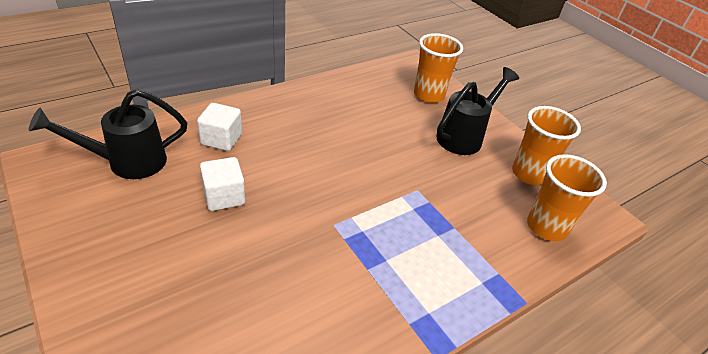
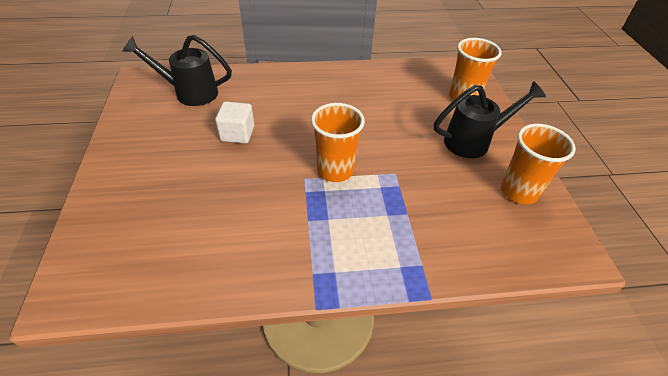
camera: 30 degrees right, 5 degrees up
white cube [197,103,242,151] -> none
orange cup [527,154,607,241] -> orange cup moved to [311,103,365,182]

